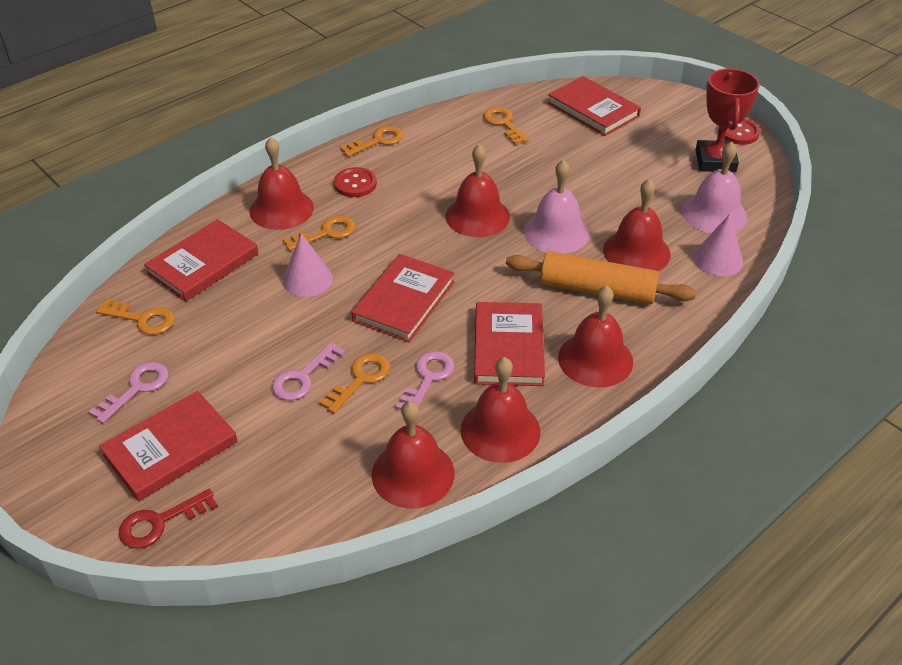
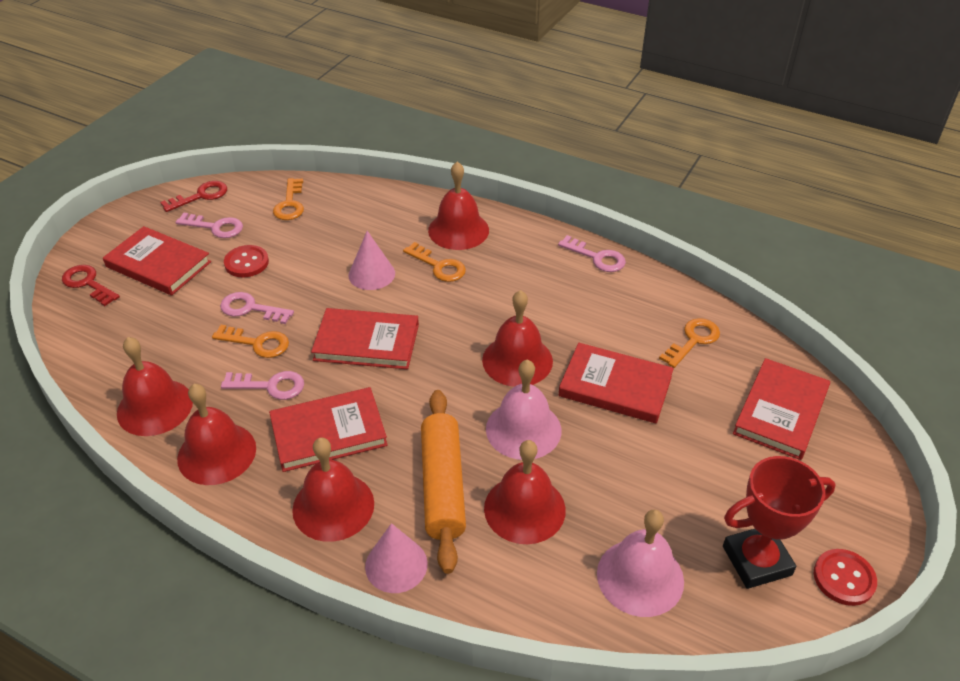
camera: 70 degrees right, 0 degrees up
red book [144,219,259,302] -> red book moved to [559,343,674,424]
red button [334,167,377,197] -> red button moved to [224,245,269,278]
orange key [340,126,403,157] -> pink key [558,235,626,272]
pink cone [693,214,743,276] -> pink cone moved to [365,523,428,593]
none -> red key [160,181,227,212]

